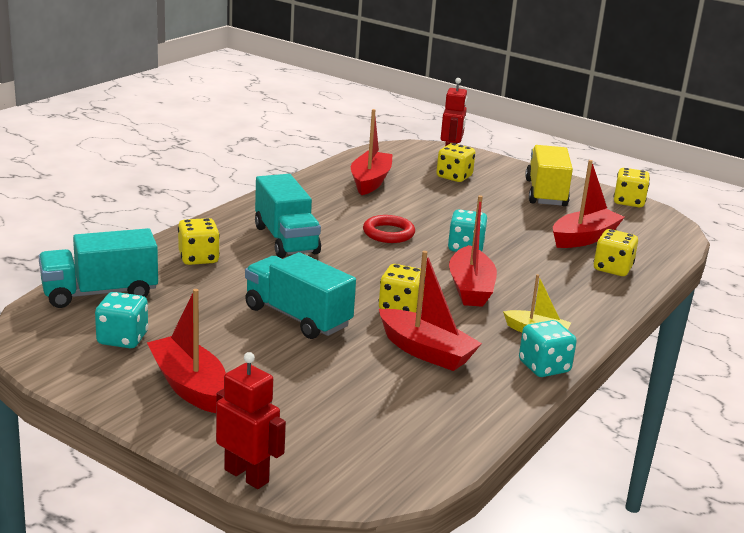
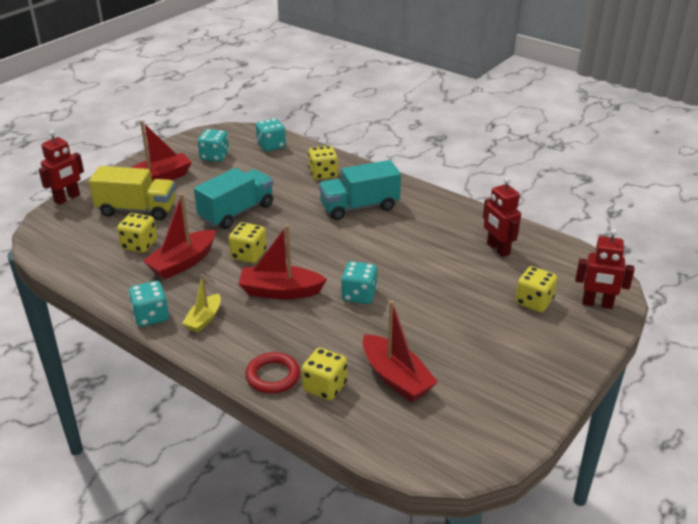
camera: 95 degrees right, 10 degrees up
turquoise truck [38,228,158,308] -> turquoise dice [256,118,286,151]
red boat [351,109,393,195] -> red robot [483,177,521,257]
red ring [363,215,415,243] -> red ring moved to [246,352,300,394]
yellow truck [525,145,573,206] -> yellow truck moved to [89,166,176,220]
yellow dice [614,168,650,207] -> yellow dice moved to [117,213,157,253]

